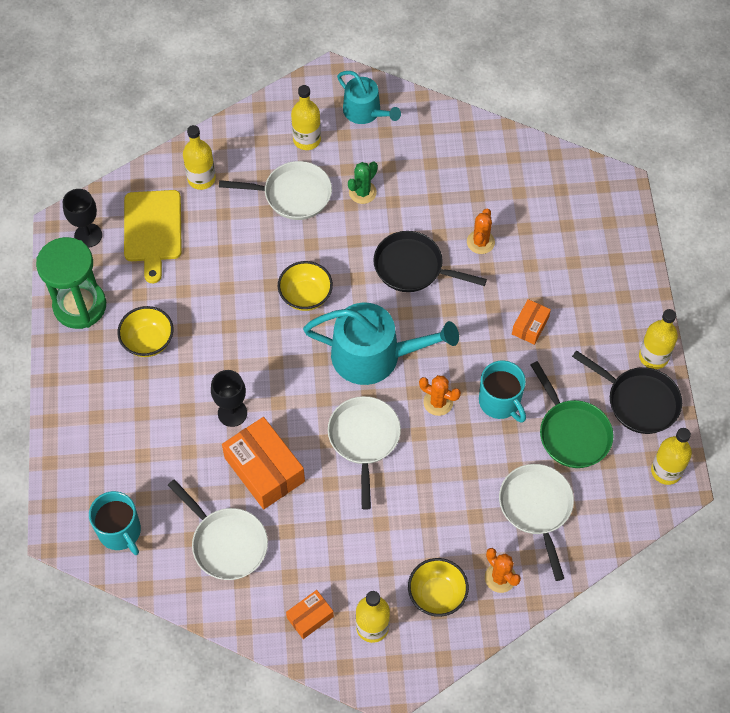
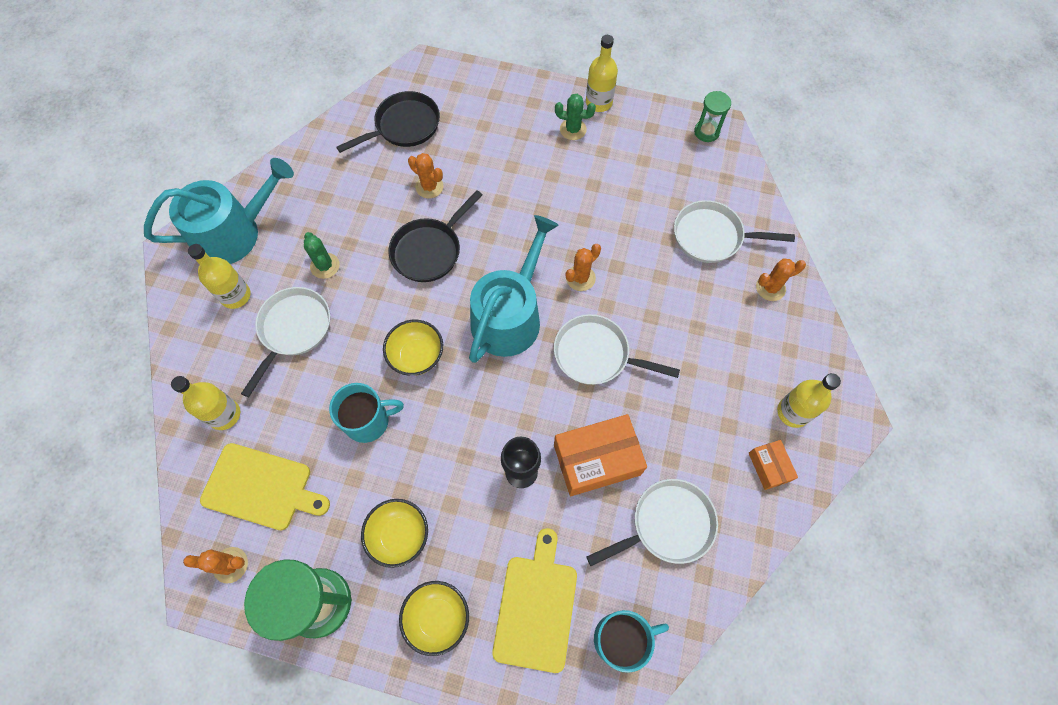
camera: 70 degrees left, 5 degrees up
black goblet [63,189,102,248] -> orange cactus [183,547,248,584]
turquoise watering can [337,71,401,124] -> turquoise watering can [144,158,294,264], size x1.64
yellow bowl [408,558,469,617] -> yellow bowl moved to [399,581,469,656]
turquoise mug [479,361,526,423] -> turquoise mug moved to [329,383,404,443]
orange box [512,299,551,345] -> none
green pan [531,361,614,468] -> none
black pan [572,350,682,434] -> black pan moved to [336,91,440,153]
yellow bottle [651,428,692,485] -> green hourglass [694,91,731,142]
none -> yellow cutting board [492,528,577,673]
none -> green cactus [555,94,596,140]

